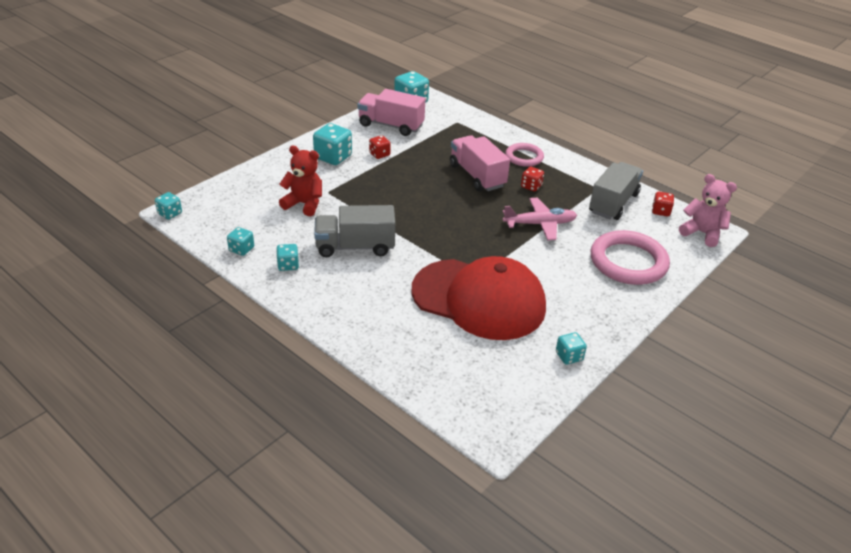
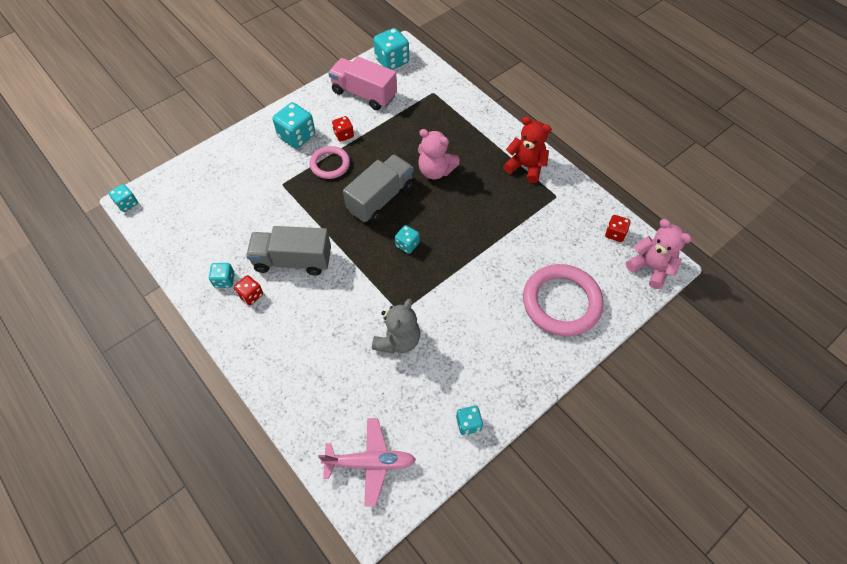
camera: 10 degrees right, 20 degrees up
turquoise dice [227,227,254,256] -> turquoise dice moved to [395,225,420,254]
red teddy bear [279,146,322,216] -> red teddy bear moved to [503,117,552,183]
red cap [411,256,546,340] -> grey teddy bear [372,299,420,354]
pink truck [450,135,510,191] -> pink teddy bear [418,129,460,179]
pink plane [503,197,577,240] -> pink plane moved to [318,418,416,506]
pink ring [505,143,544,167] -> pink ring moved to [310,146,350,179]
red dice [521,167,544,192] -> red dice moved to [234,275,263,305]
grey truck [589,162,643,220] -> grey truck moved to [343,154,414,222]

